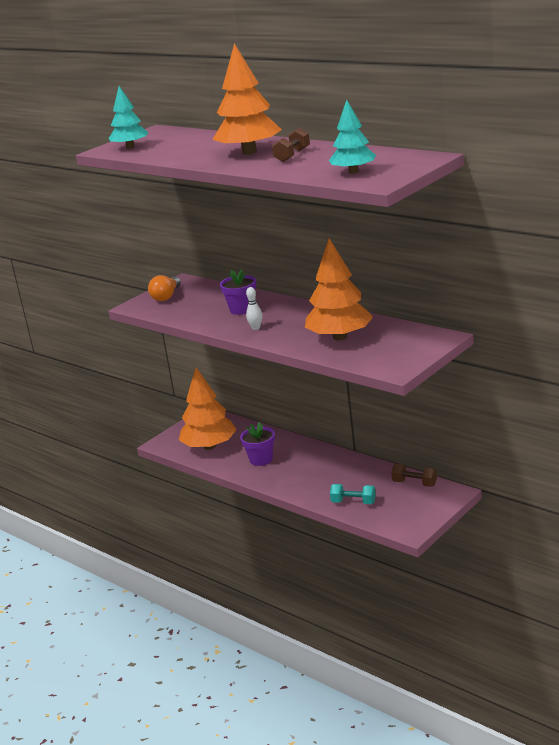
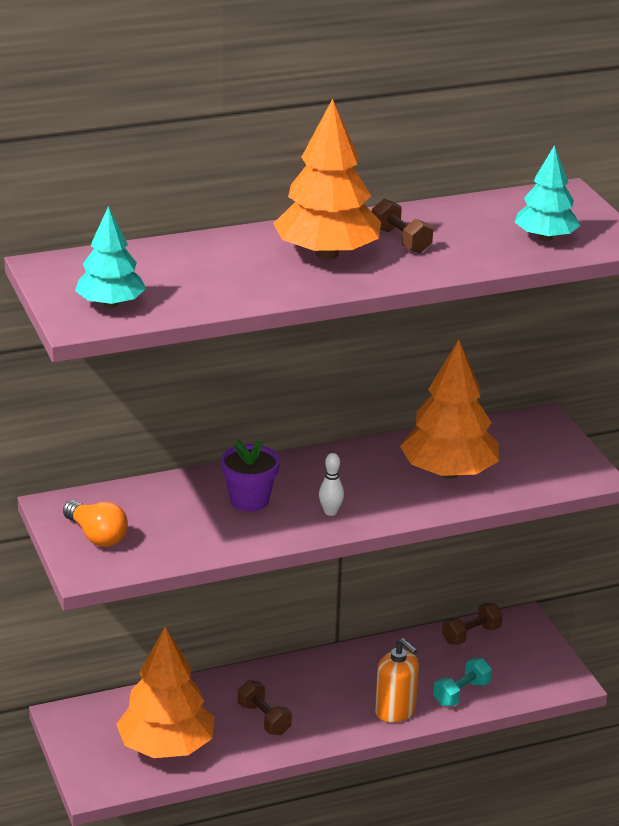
camera: 65 degrees left, 5 degrees up
purple flower pot [240,422,275,466] -> brown dumbbell [238,680,292,735]
none -> orange soap dispenser [375,638,419,723]

